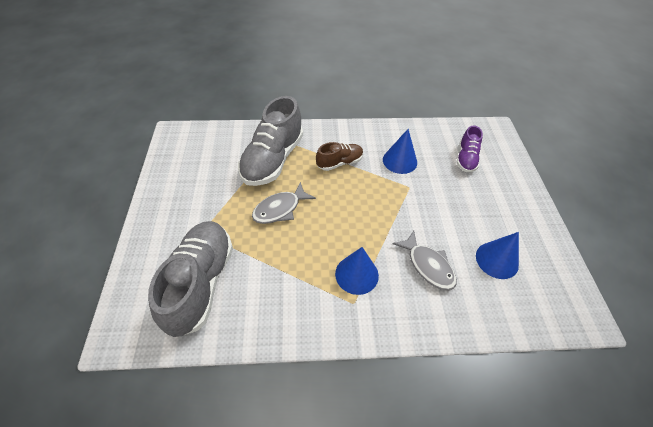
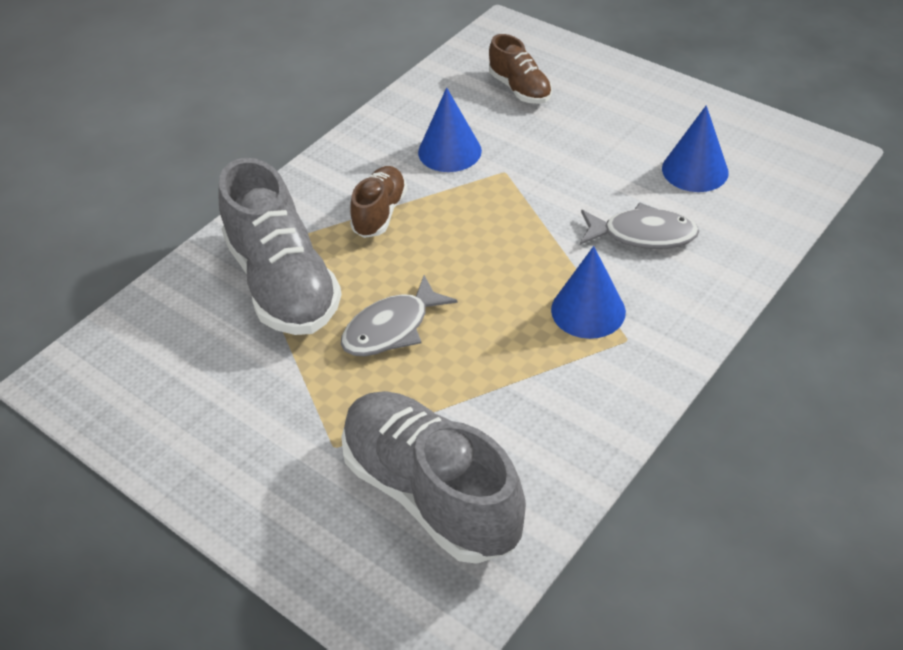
camera: 45 degrees left, 5 degrees down
grey fish [252,182,316,224] -> grey fish turned 45 degrees clockwise [341,275,458,356]
purple shoe [457,126,483,172] -> brown shoe [489,34,552,104]

